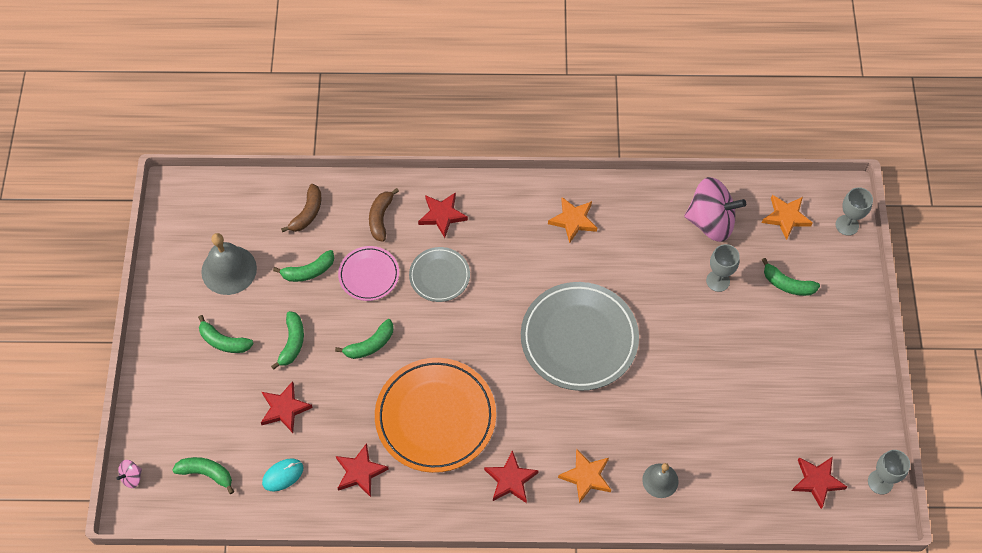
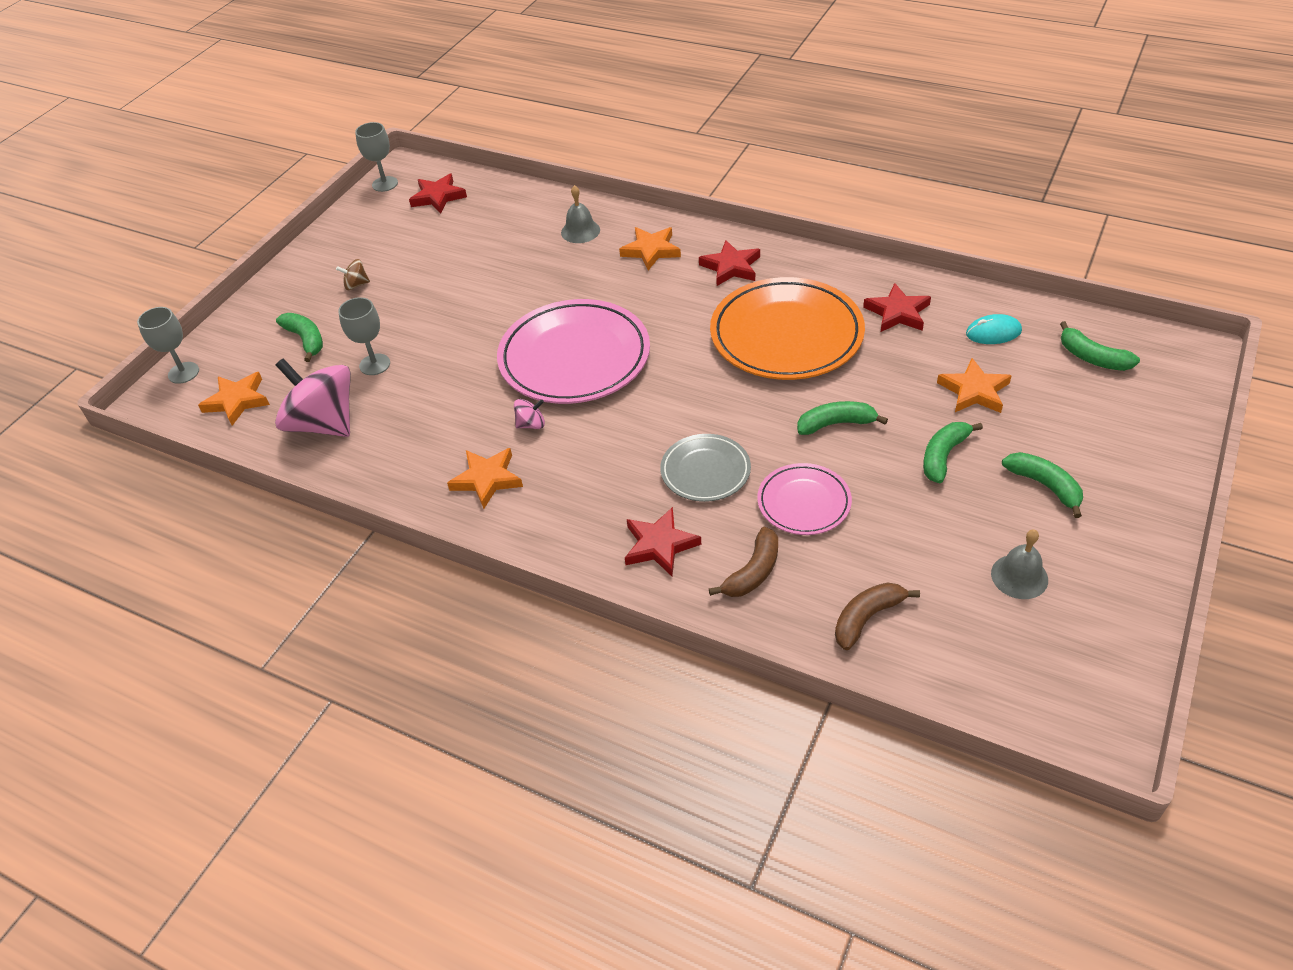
camera: 150 degrees left, 15 degrees down
pink spinning top [116,460,142,488] -> pink spinning top moved to [514,399,545,429]
grey bell [201,233,257,295] -> grey bell [991,529,1048,599], size x0.61
red star [261,381,313,433] -> orange star [937,358,1012,413]
green banana [273,250,334,282] -> none
grey plate [521,282,639,391] -> pink plate [497,299,650,404]
none -> brown spinning top [336,259,370,290]

